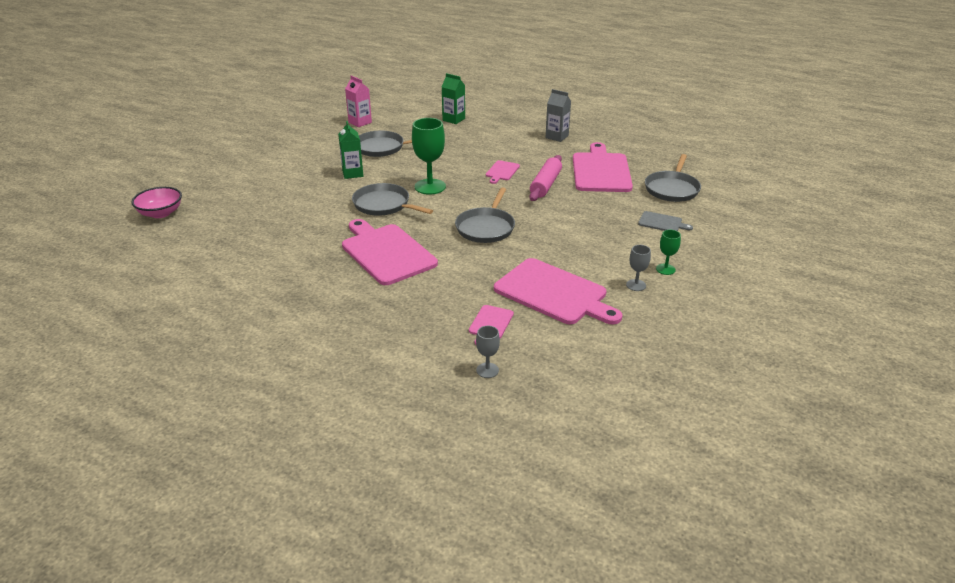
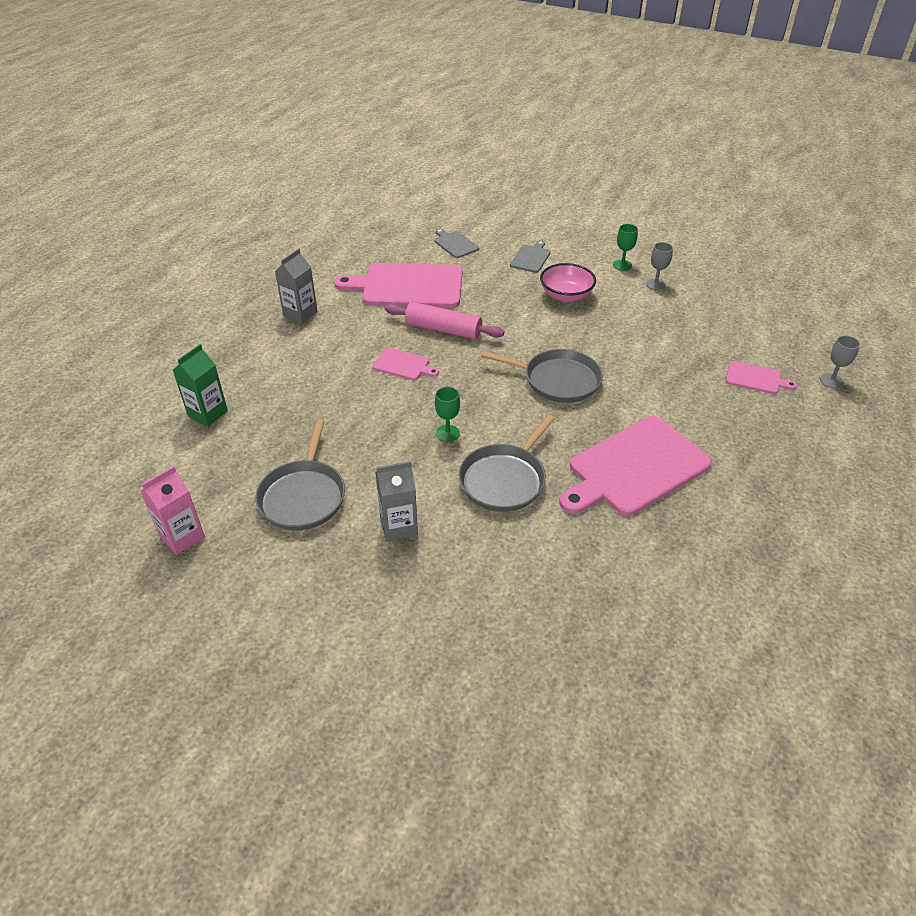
camera: 90 degrees left, 10 degrees up
pink bowl [131,187,182,218] -> pink bowl moved to [540,263,596,302]
green carton [338,121,363,179] -> grey carton [375,461,418,542]
green goblet [412,118,446,195] -> green goblet [435,387,460,442], size x0.52
pink cutting board [494,258,622,324] -> none
grey pan [645,154,701,202] -> grey cutting board [434,229,479,258]

